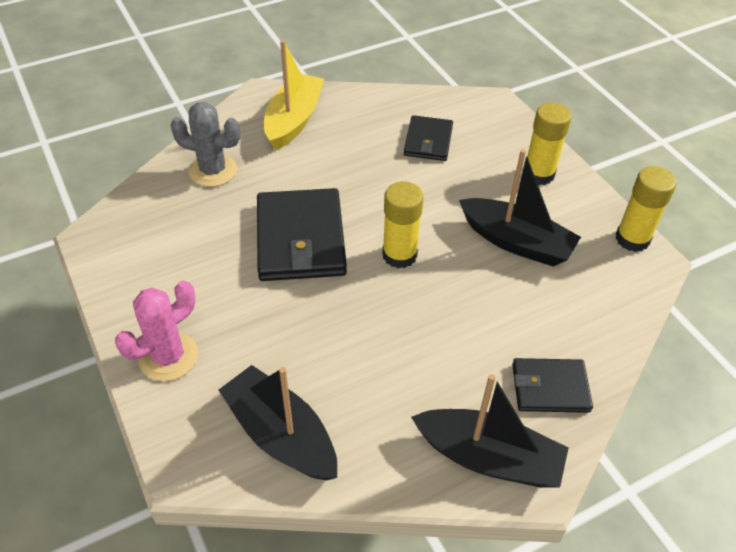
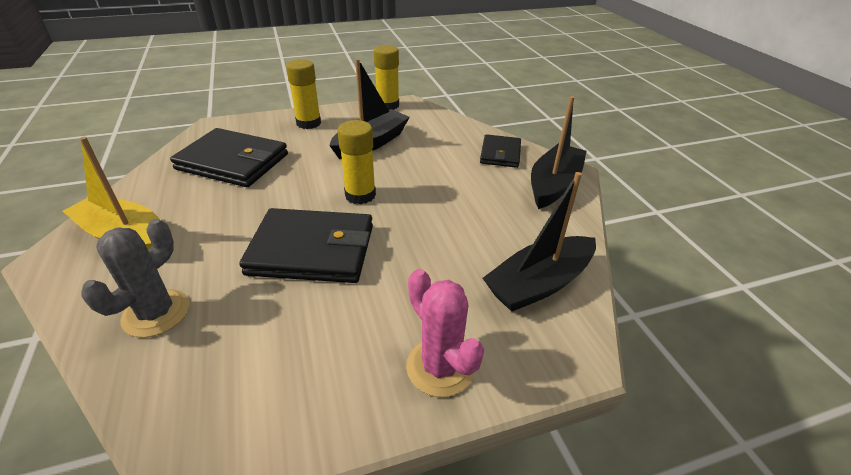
camera: 80 degrees left, 10 degrees down
black wallet [404,115,453,161] -> black wallet [170,128,288,187], size x1.74

